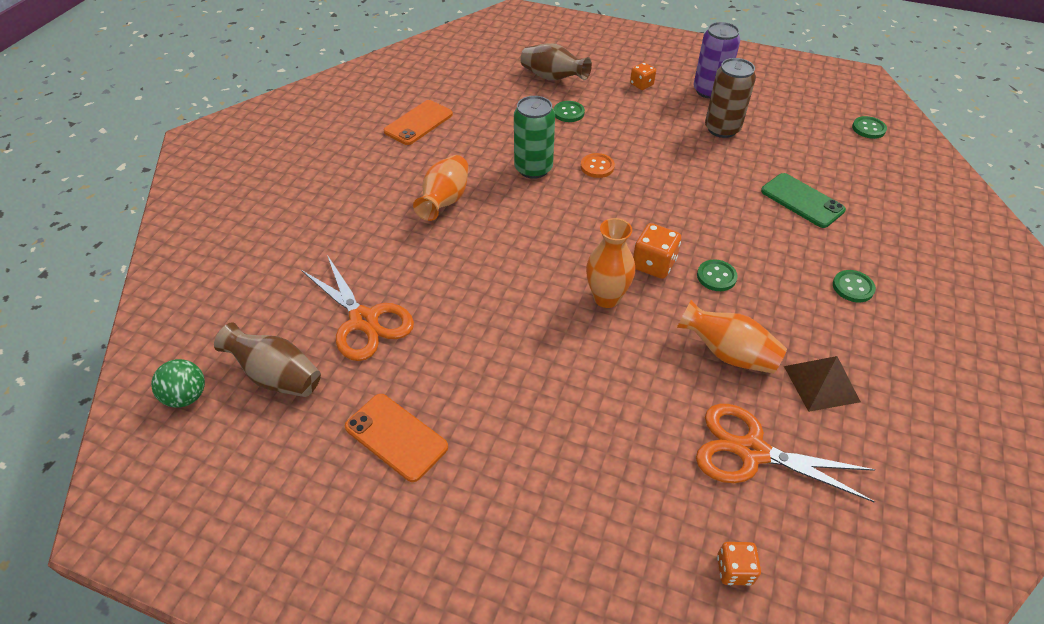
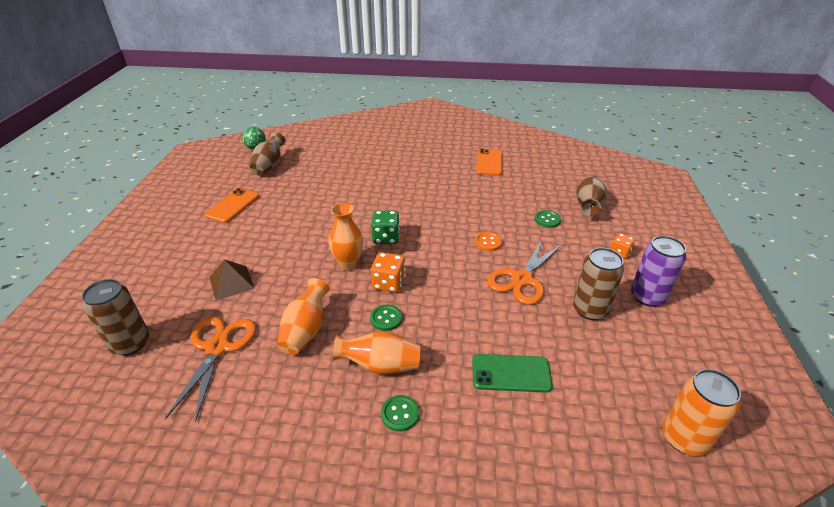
camera: 75 degrees right, 10 degrees down
orange scissors [301,255,414,361] -> orange scissors moved to [487,238,563,305]
orange phone [384,100,453,145] -> orange phone turned 75 degrees clockwise [476,149,503,176]
orange vase [413,155,469,221] -> orange vase moved to [333,331,421,374]
green can [514,96,555,179] -> none
orange dice [717,542,761,586] -> brown can [82,279,149,355]
green phone [761,173,846,228] -> green phone turned 60 degrees clockwise [472,354,553,393]
brown pyramid [784,356,861,412] -> brown pyramid moved to [209,259,255,301]
green button [852,116,887,139] -> orange can [663,369,741,456]
none -> green dice [371,211,400,244]

